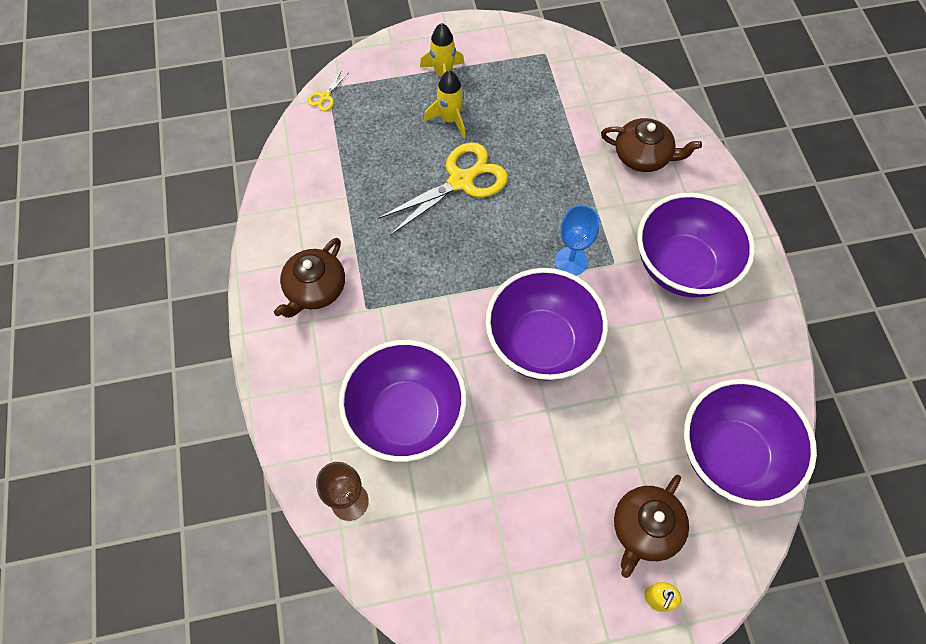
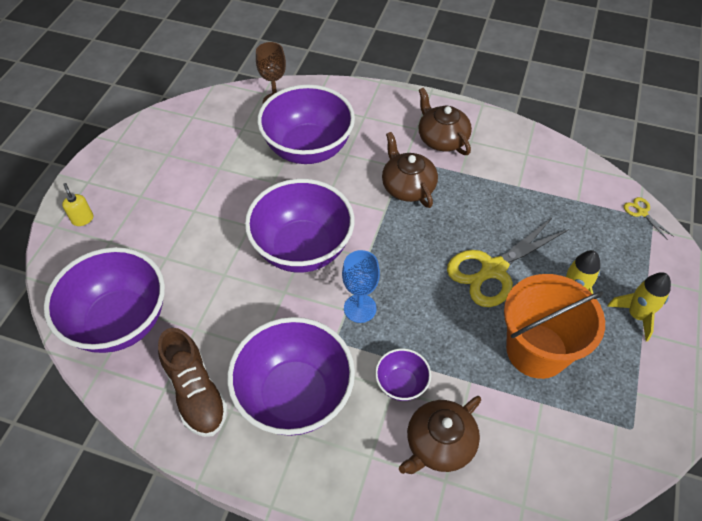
camera: 120 degrees right, 10 degrees down
yellow scissors [377,142,508,236] -> yellow scissors turned 60 degrees clockwise [447,217,569,307]
brown teapot [614,475,689,578] -> brown teapot moved to [382,132,438,208]
none -> brown shoe [158,328,228,437]
none -> purple bowl [375,348,431,401]
none -> orange bucket [504,274,605,379]

